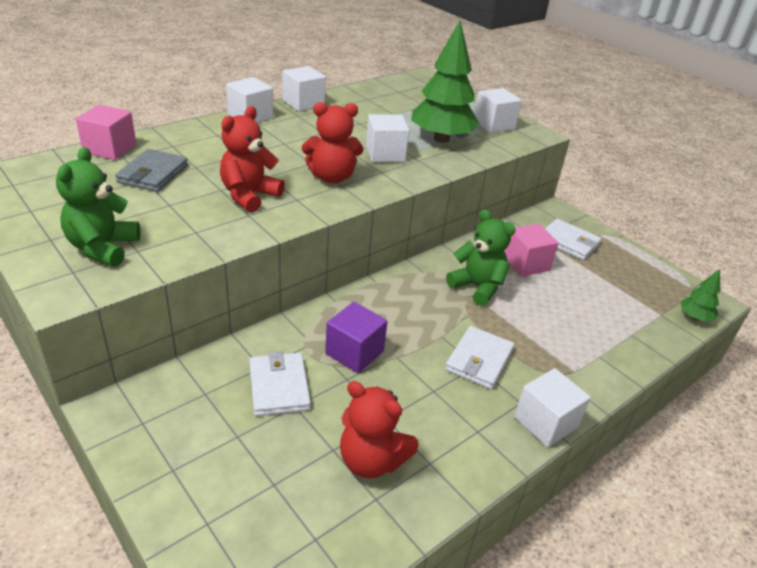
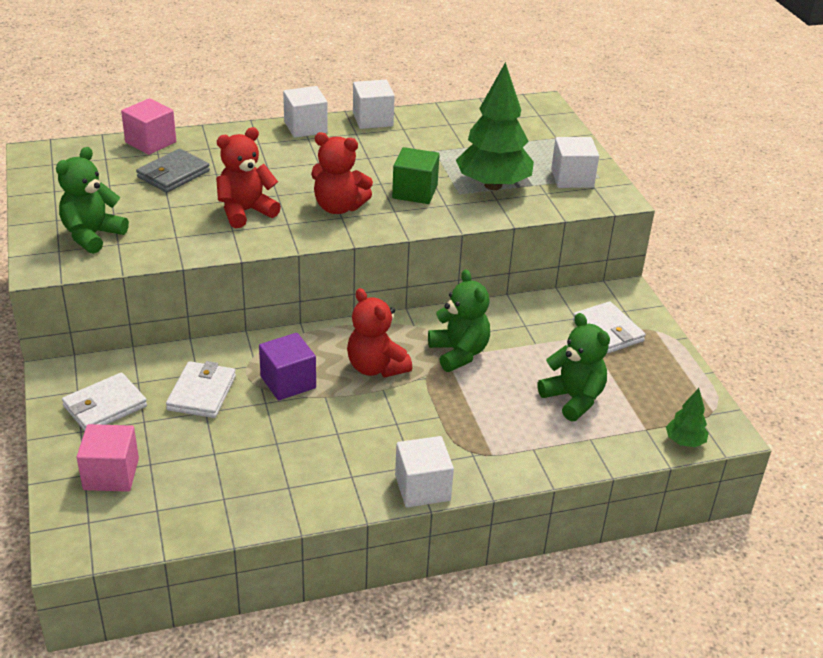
camera: 25 degrees right, 0 degrees up
red teddy bear [340,381,419,478] -> red teddy bear moved to [347,288,412,377]
white cube [366,114,409,162] -> green cube [392,147,440,204]
white wallet [445,326,514,389] -> white wallet moved to [62,373,147,431]
pink cube [504,224,559,277] -> pink cube moved to [77,424,139,492]
none -> green teddy bear [537,313,610,421]

